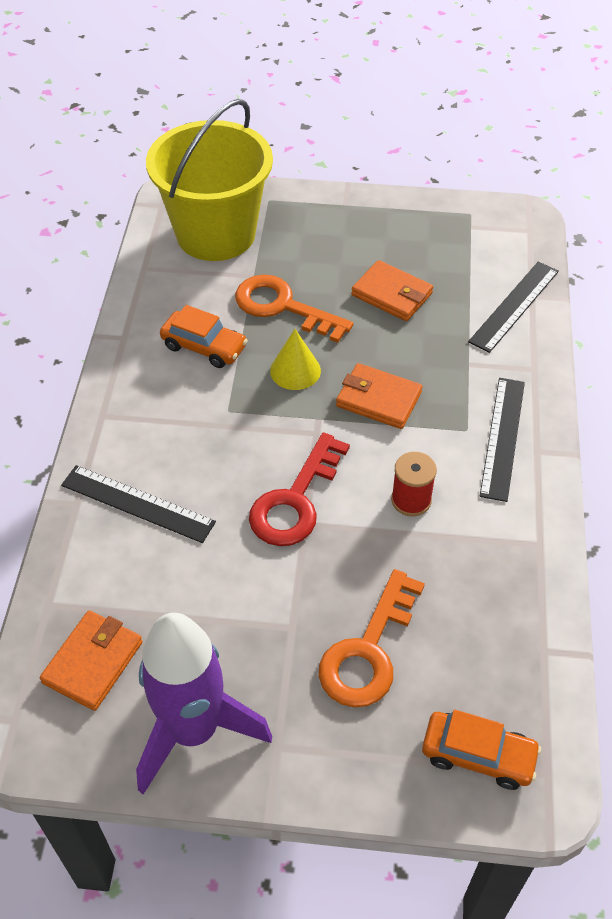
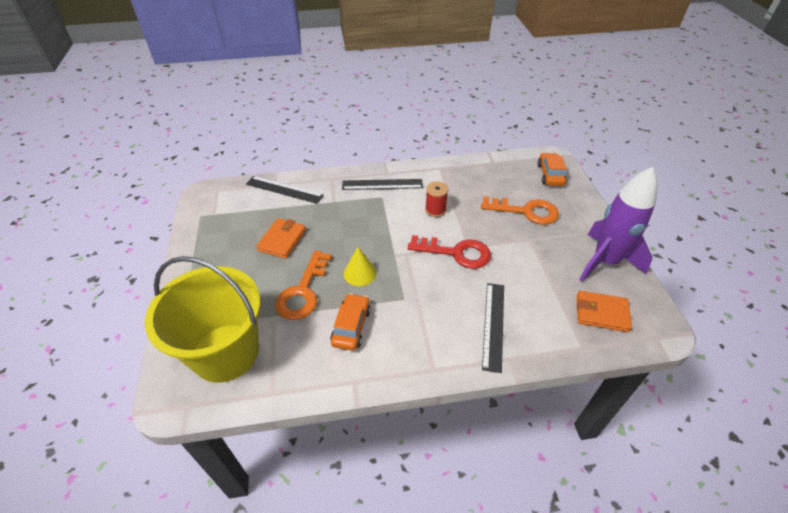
camera: 105 degrees left, 5 degrees down
orange wallet [336,363,422,429] -> none

